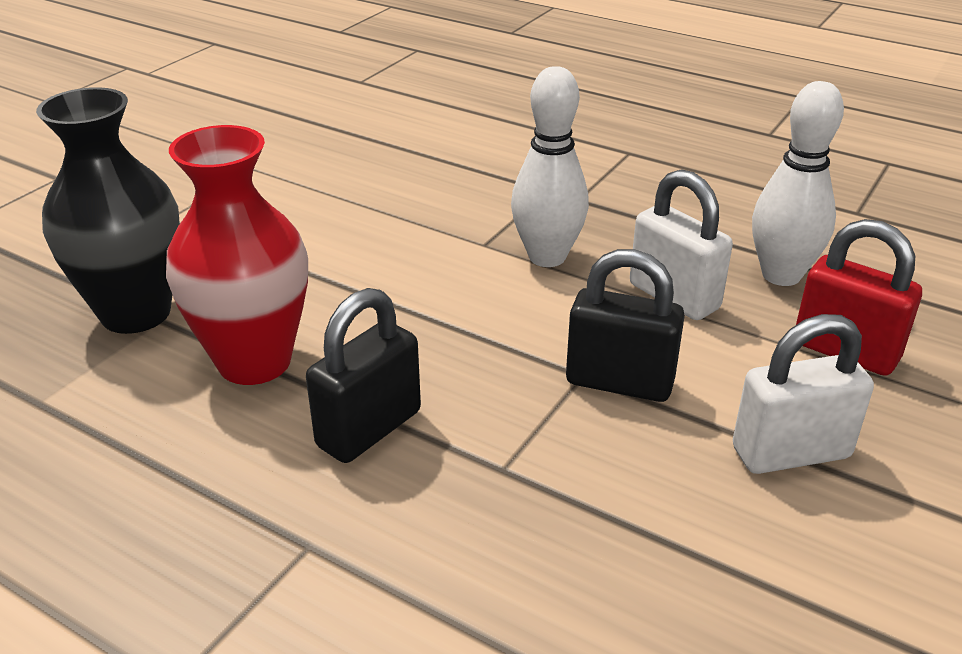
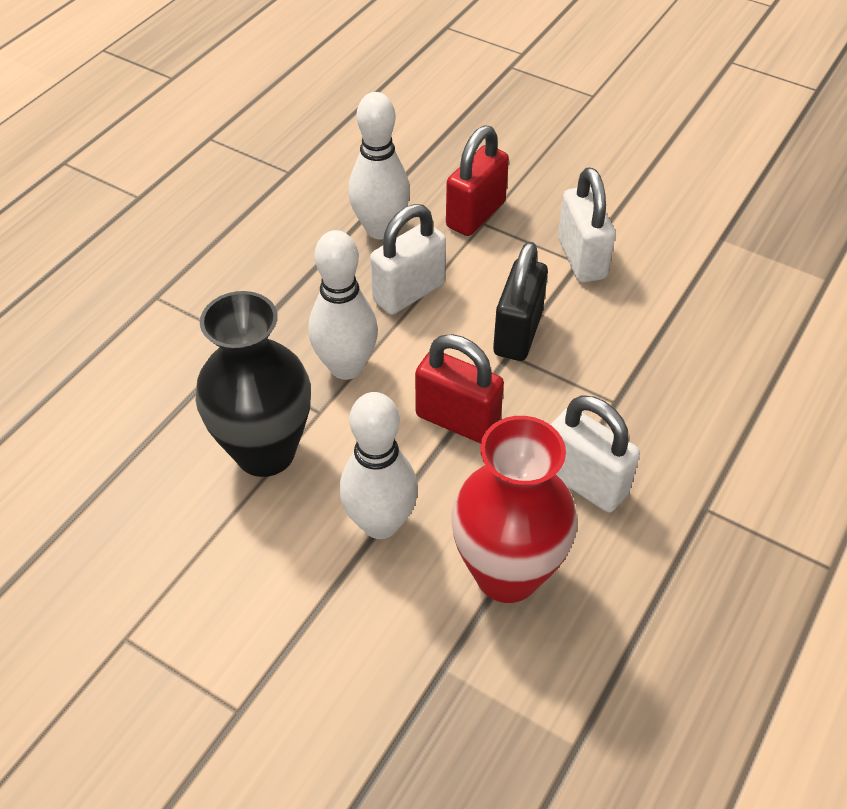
camera: 90 degrees left, 15 degrees up
black vase [36,87,180,334] -> black vase moved to [195,291,311,477]
black padlock [306,288,421,463] -> white padlock [551,396,640,512]
none -> white bowling pin [340,392,418,539]
none -> red padlock [415,334,504,443]

